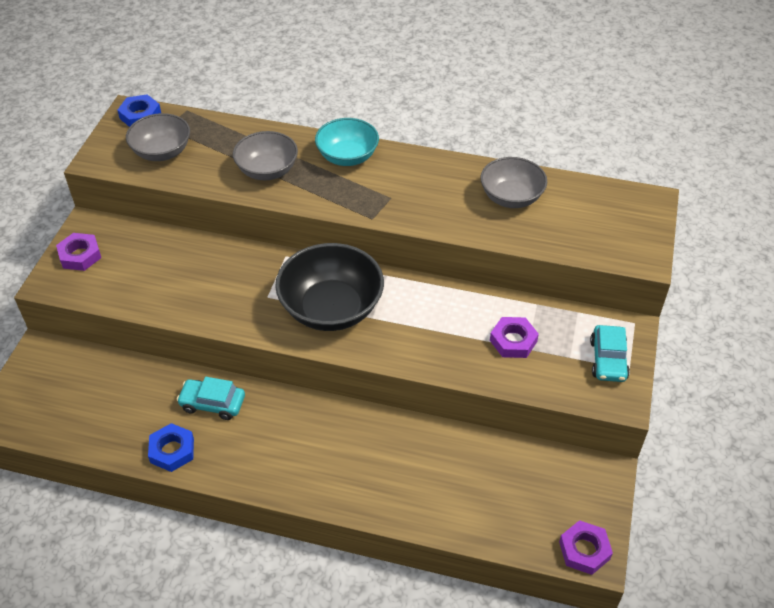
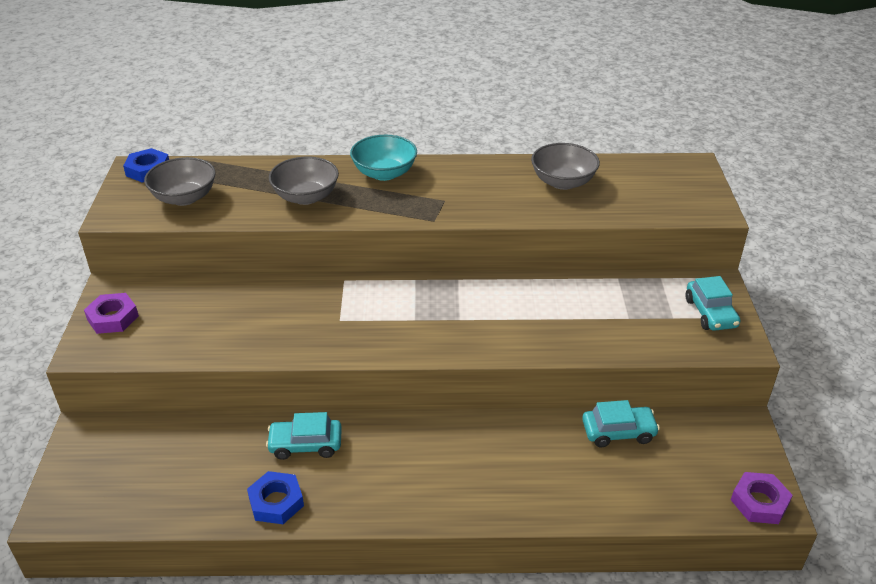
camera: 15 degrees left, 10 degrees down
black bowl [275,243,384,331] -> none
purple nut [490,317,539,358] -> none
none -> turquoise car [582,400,660,448]

